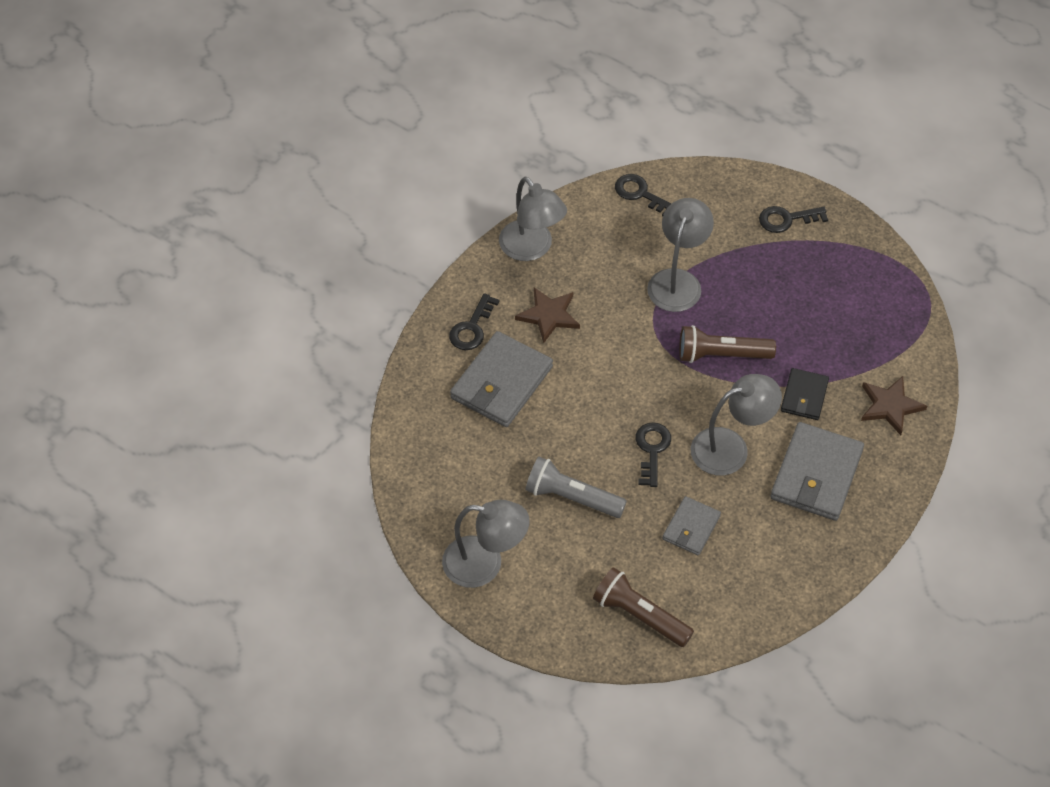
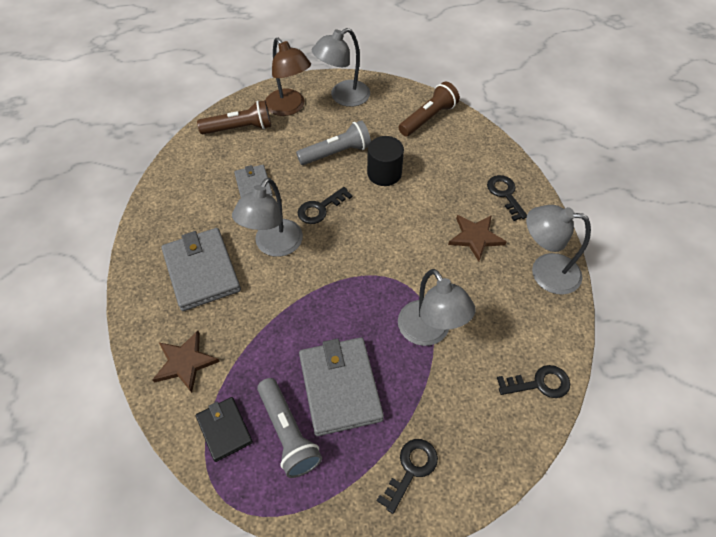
camera: 135 degrees right, 0 degrees up
grey wallet [450,331,553,427] -> grey wallet moved to [299,337,384,436]
black key [636,422,671,487] -> black key turned 90 degrees clockwise [298,187,353,224]
brown flashlight [679,325,776,363] -> brown flashlight moved to [398,82,460,137]
black wallet [781,368,829,420] -> black wallet moved to [196,397,253,462]
none -> grey flashlight [257,378,322,478]
none -> brown lamp [265,38,311,116]
none -> black cylinder [367,136,404,186]

